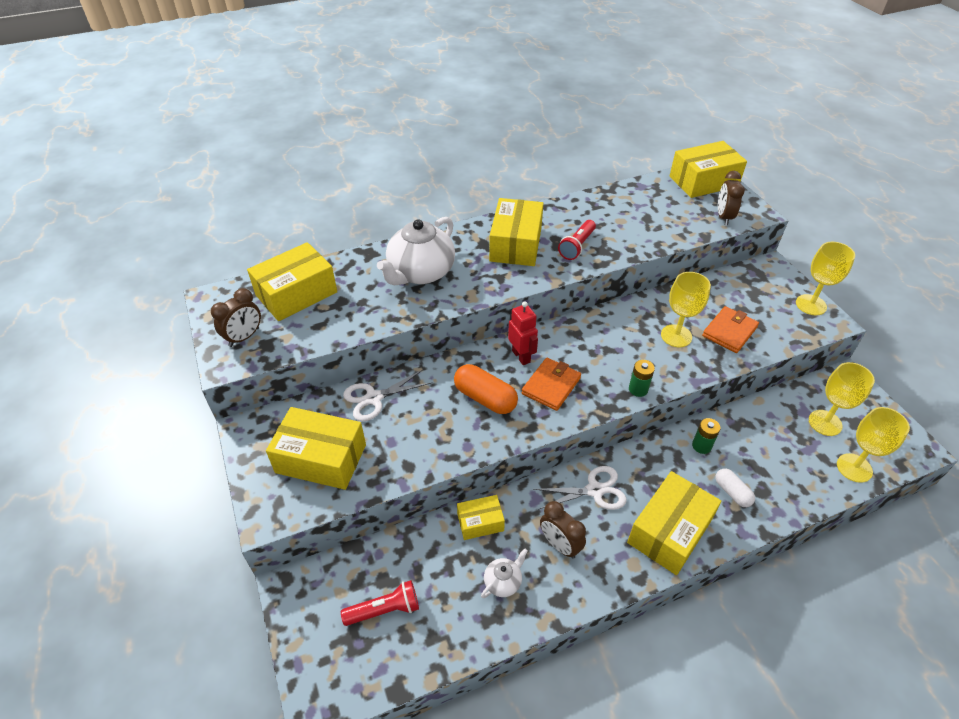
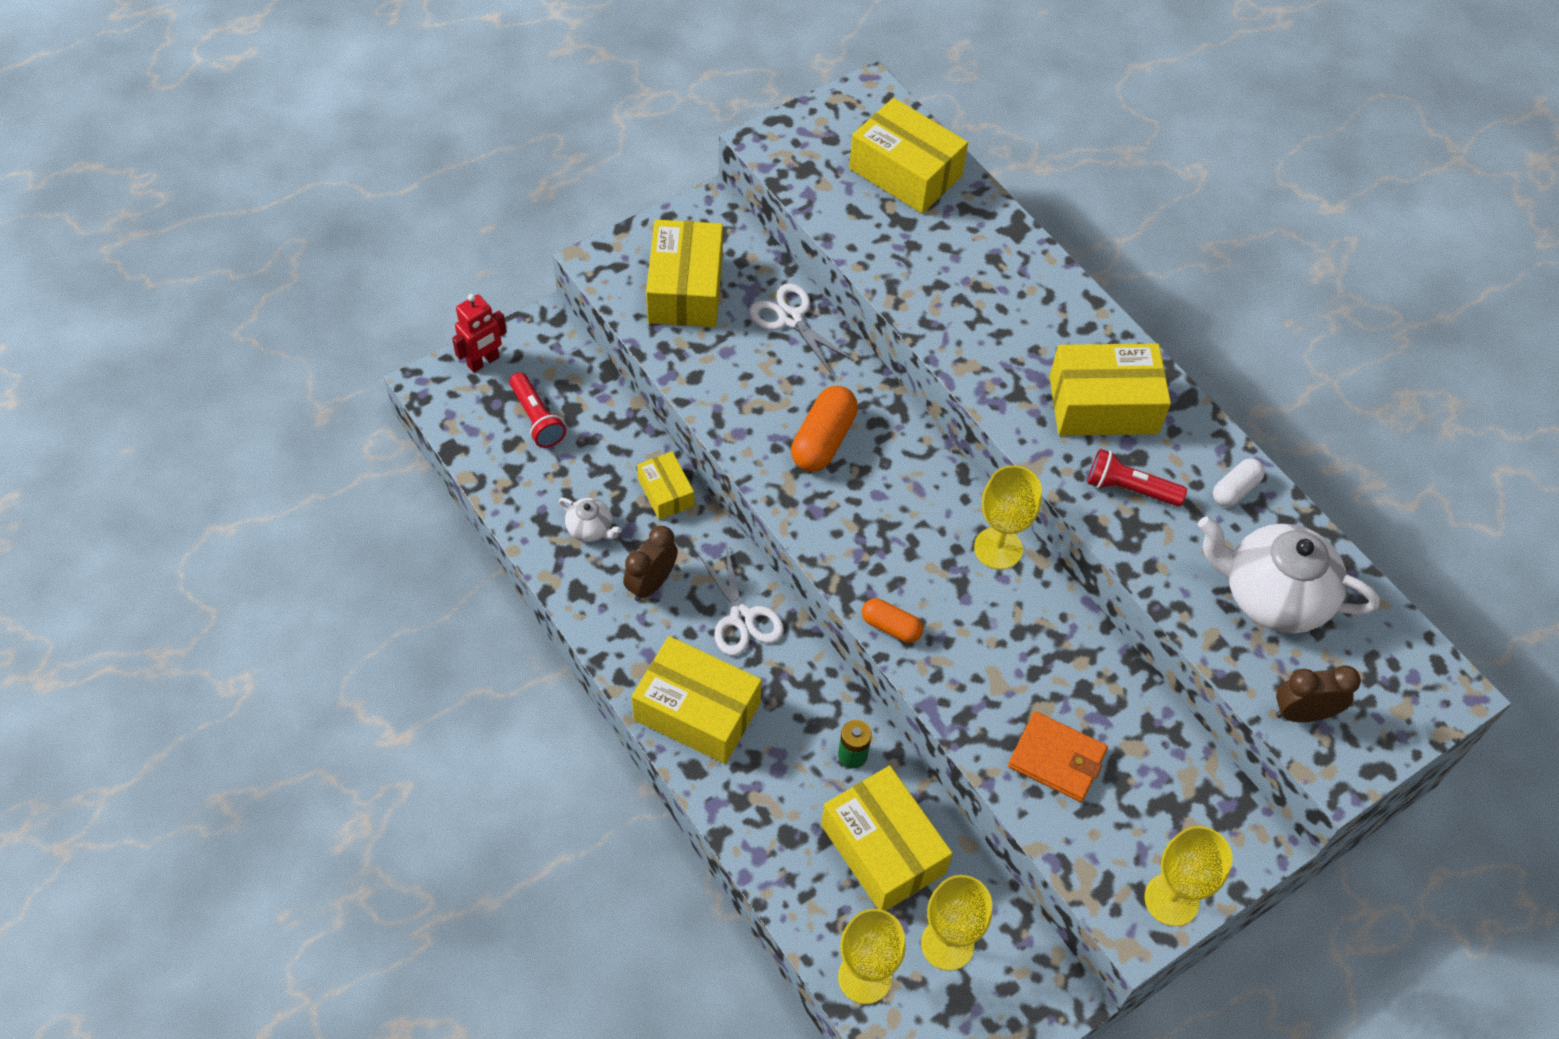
camera: 75 degrees right, 10 degrees up
brown clock [211,288,261,347] -> none
white teapot [377,217,455,285] -> white teapot moved to [1198,516,1380,633]
red robot [508,301,538,365] -> red robot moved to [452,294,507,373]
orange wallet [522,358,581,411] -> none
green battery [629,360,655,397] -> orange capsule [862,598,923,643]
yellow goblet [661,272,711,347] -> yellow goblet moved to [974,465,1042,570]
yellow box [670,141,747,198] -> yellow box moved to [821,766,953,911]
white capsule [715,468,755,507] -> white capsule moved to [1213,458,1265,507]

